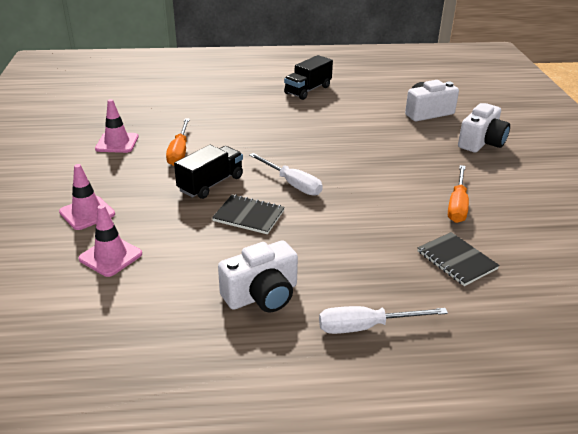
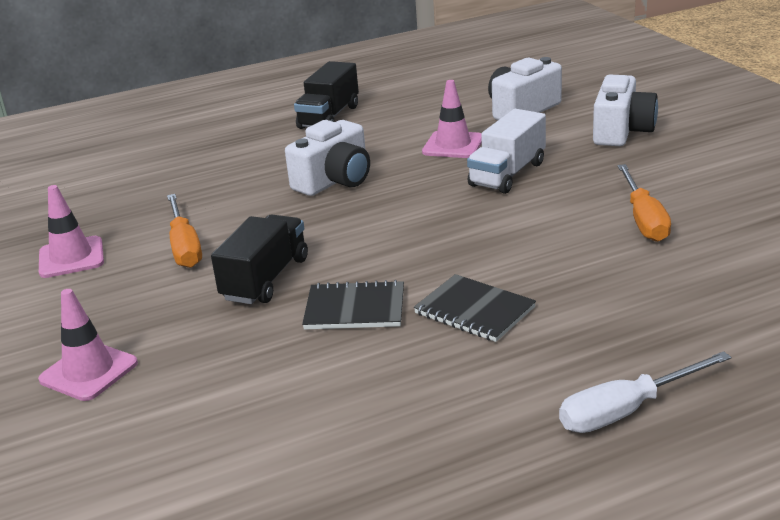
camera: 15 degrees left, 5 degrees down
pink traffic cone [79,205,142,277] -> pink traffic cone moved to [422,80,482,158]
white camera [218,241,298,312] -> white camera moved to [285,120,370,196]
white screwdriver [249,153,323,196] -> none
black notebook [418,232,500,286] -> black notebook moved to [414,274,536,342]
none -> white truck [467,109,546,194]

